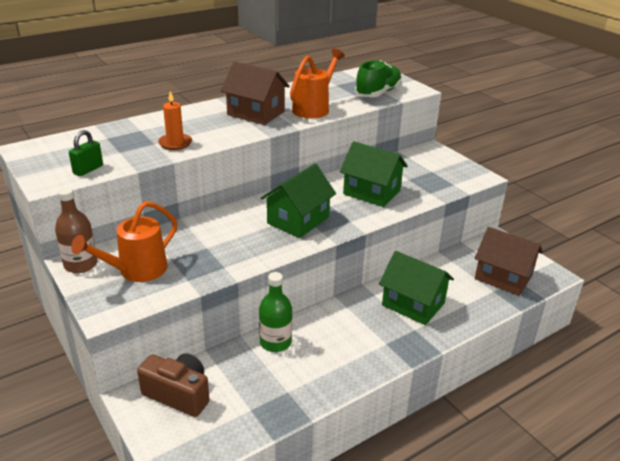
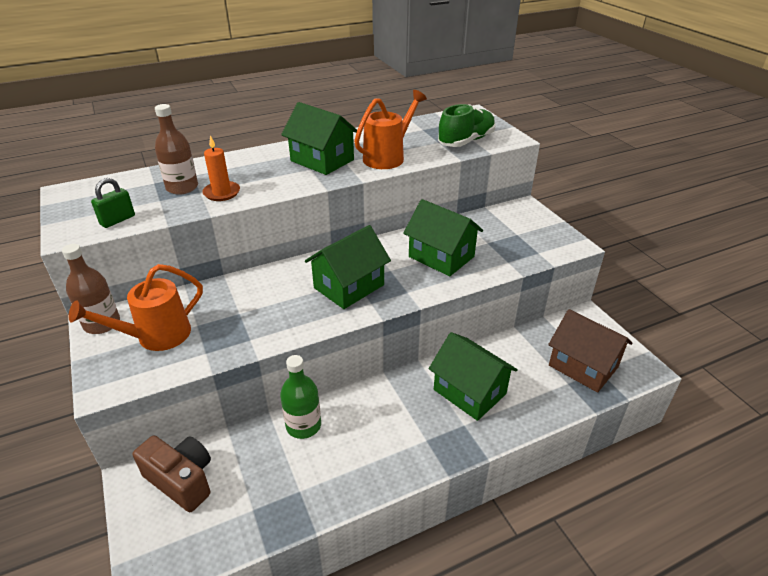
camera: 10 degrees right, 5 degrees up
brown house [221,62,290,125] -> green house [281,102,357,175]
none -> brown bottle [155,104,198,195]

